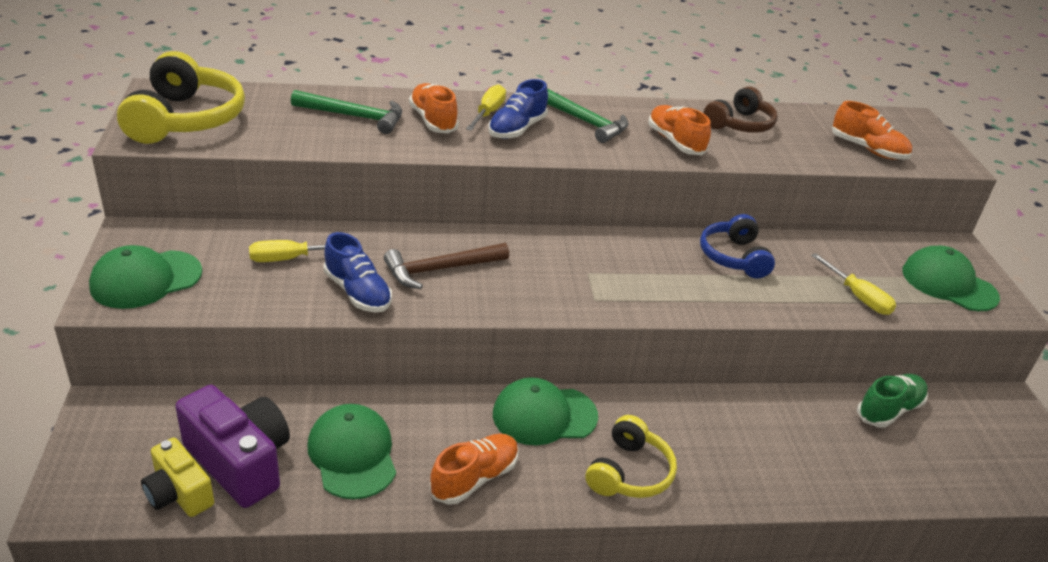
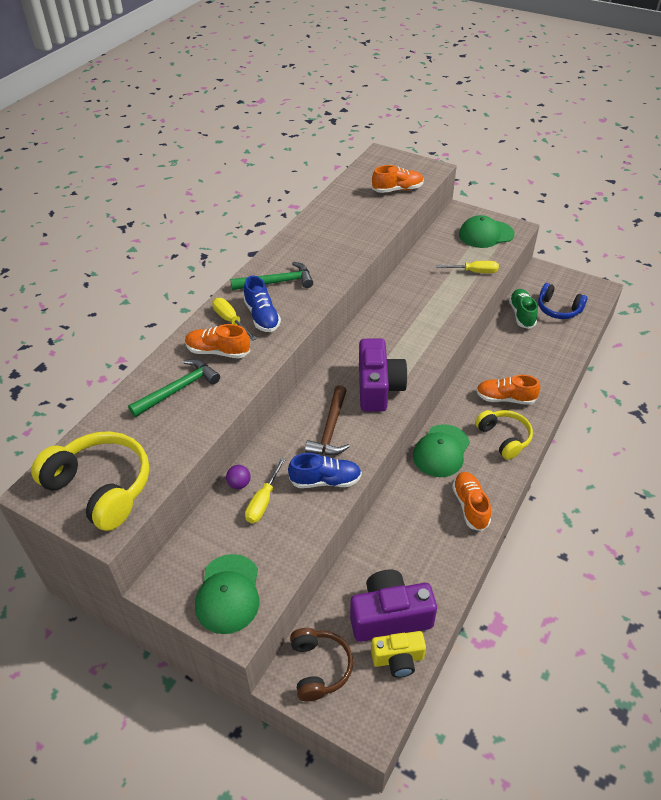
camera: 50 degrees left, 10 degrees up
green cap [307,404,396,500] -> none
orange shoe [649,105,711,155] -> orange shoe moved to [476,375,540,405]
blue headphones [700,214,775,278] -> blue headphones moved to [538,283,587,319]
brown headphones [704,86,778,133] -> brown headphones moved to [290,628,353,701]
none -> purple ball [226,465,250,489]
none -> purple camera [359,339,408,412]

